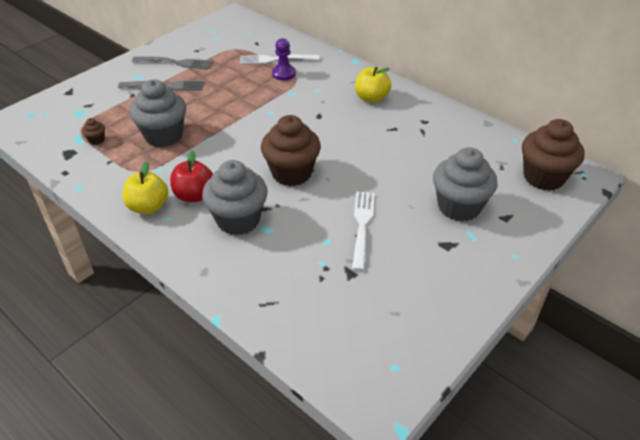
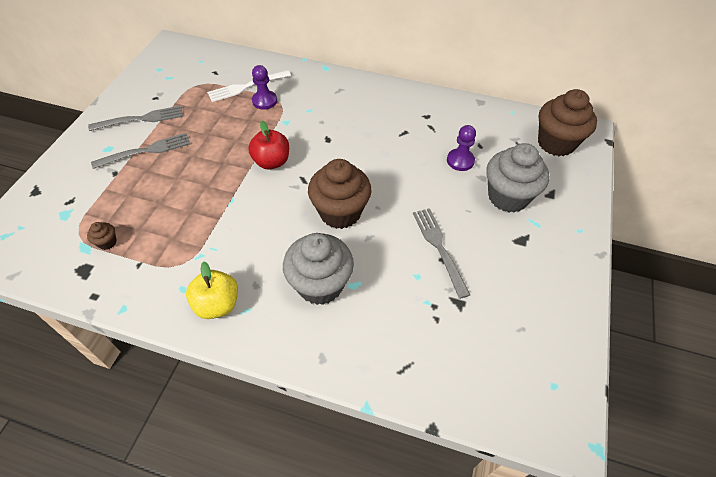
camera: 25 degrees left, 10 degrees up
grey cupcake [129,79,186,147] -> none
red apple [170,150,213,202] -> red apple moved to [248,121,289,169]
white fork [352,191,375,271] -> grey fork [413,208,470,299]
yellow apple [355,67,391,103] -> none
none -> purple pawn [447,125,476,171]

